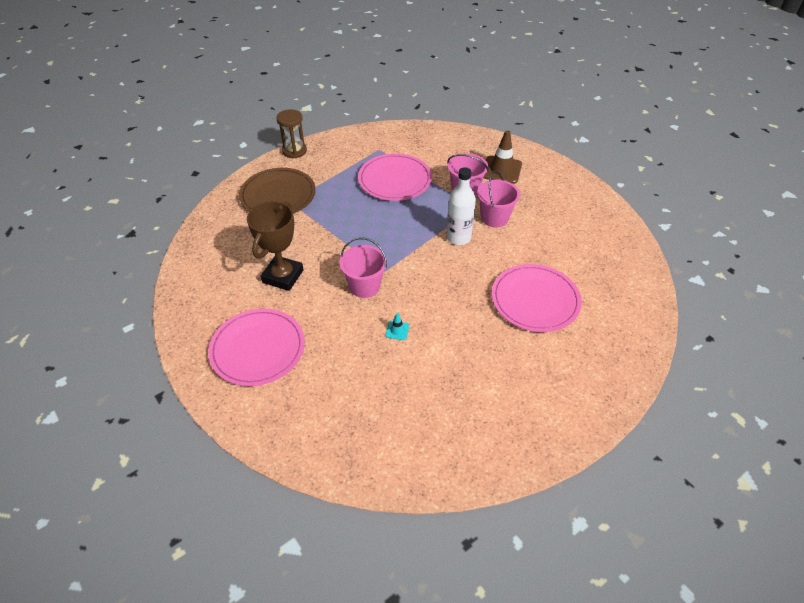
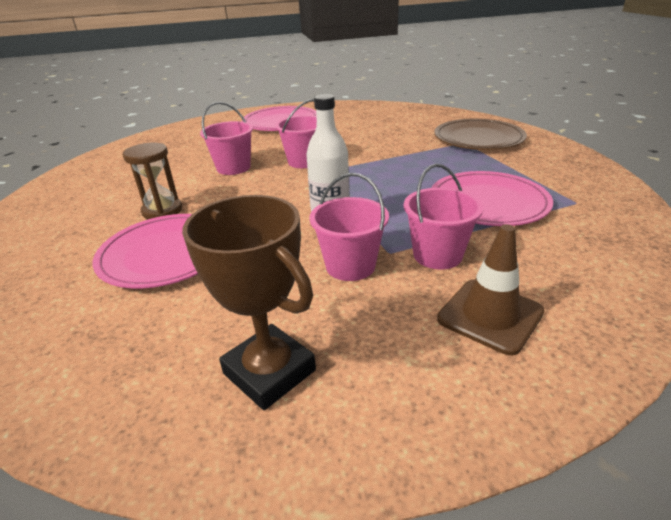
camera: 115 degrees right, 15 degrees down
brown trophy [247,201,303,291] -> brown trophy moved to [182,195,316,410]
brown hourglass [276,109,307,158] -> brown hourglass moved to [122,143,182,219]
turquoise traffic cone [386,313,409,340] -> pink bucket [200,102,253,175]

